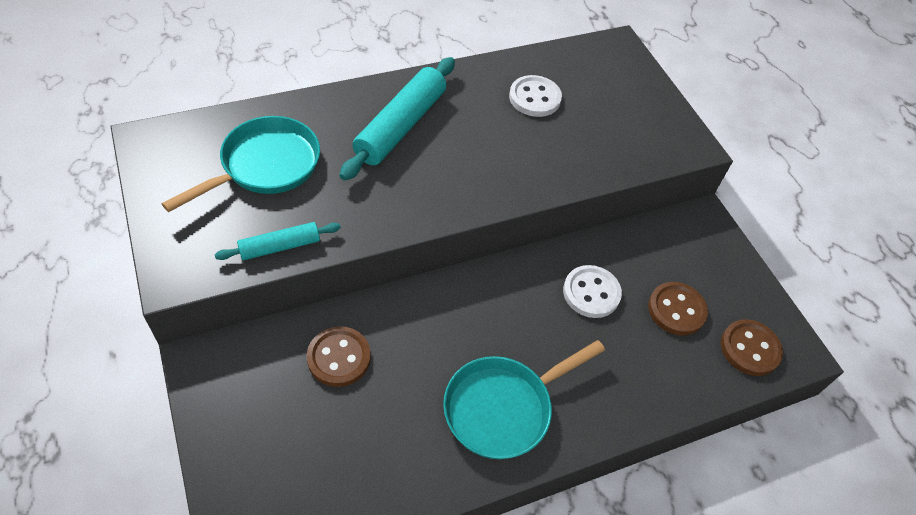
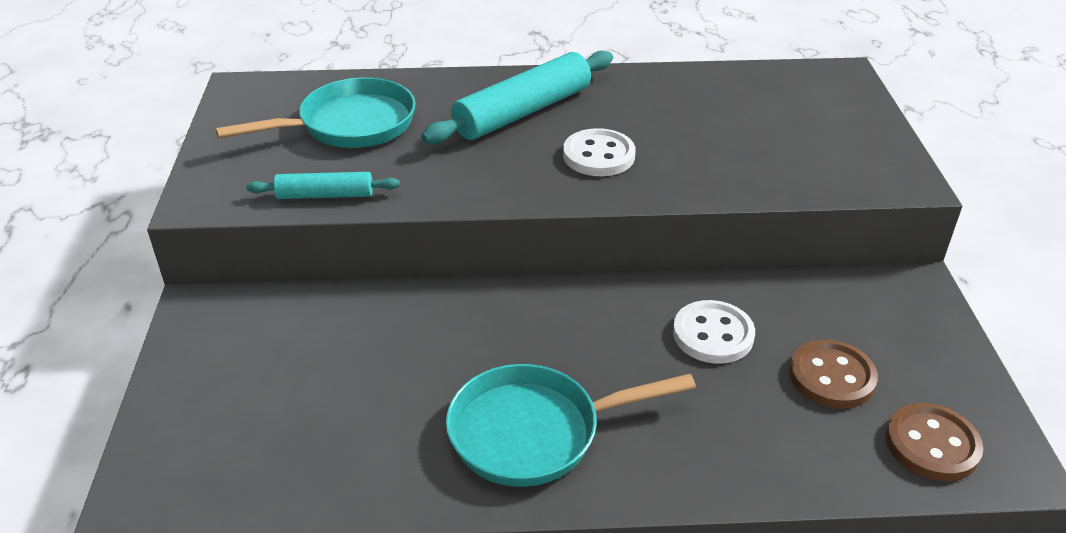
camera: 25 degrees right, 15 degrees down
brown button [307,326,371,387] -> none
white button [509,75,562,117] -> white button moved to [563,128,635,176]

